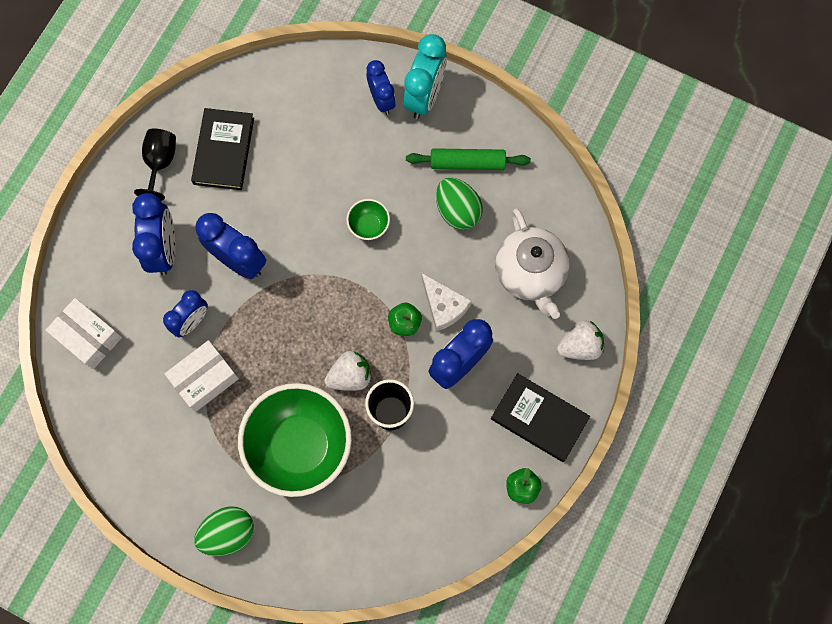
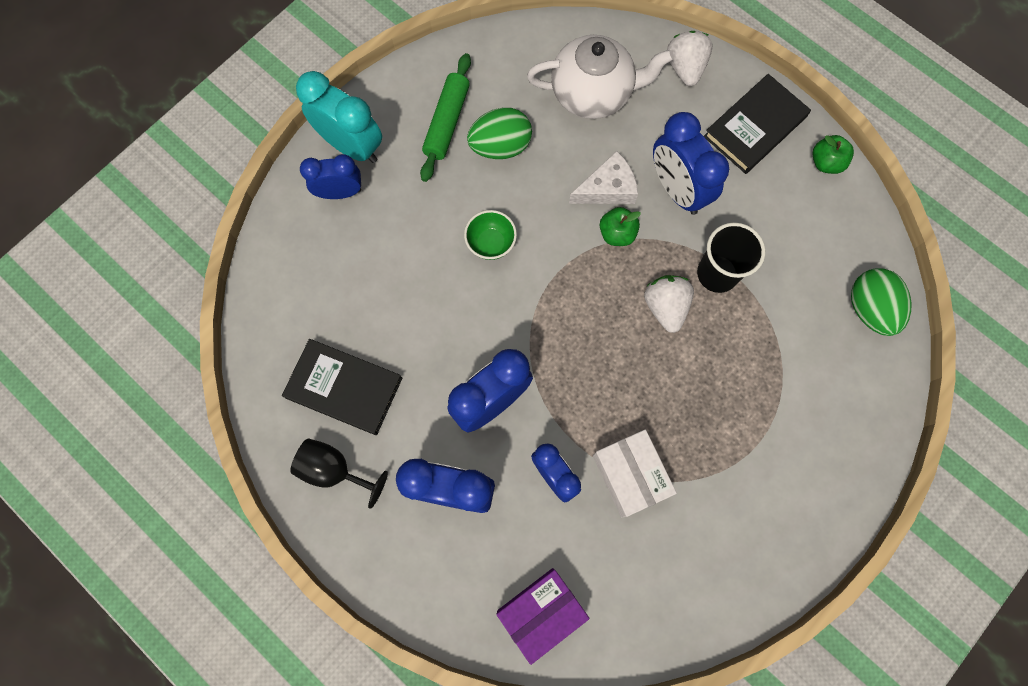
camera: 75 degrees left, 0 degrees up
white box [46,298,122,369] -> purple box [496,568,589,665]
green egg [194,506,254,556] -> green egg moved to [851,268,912,336]
green bowl [238,383,352,497] -> none

